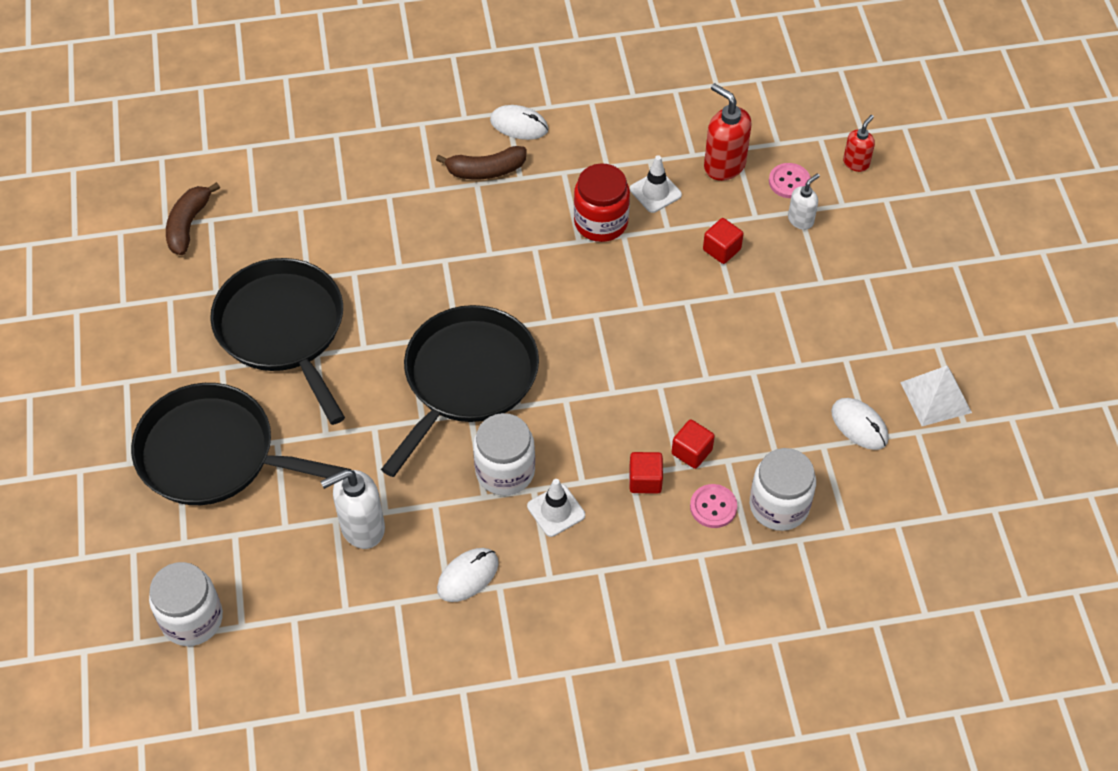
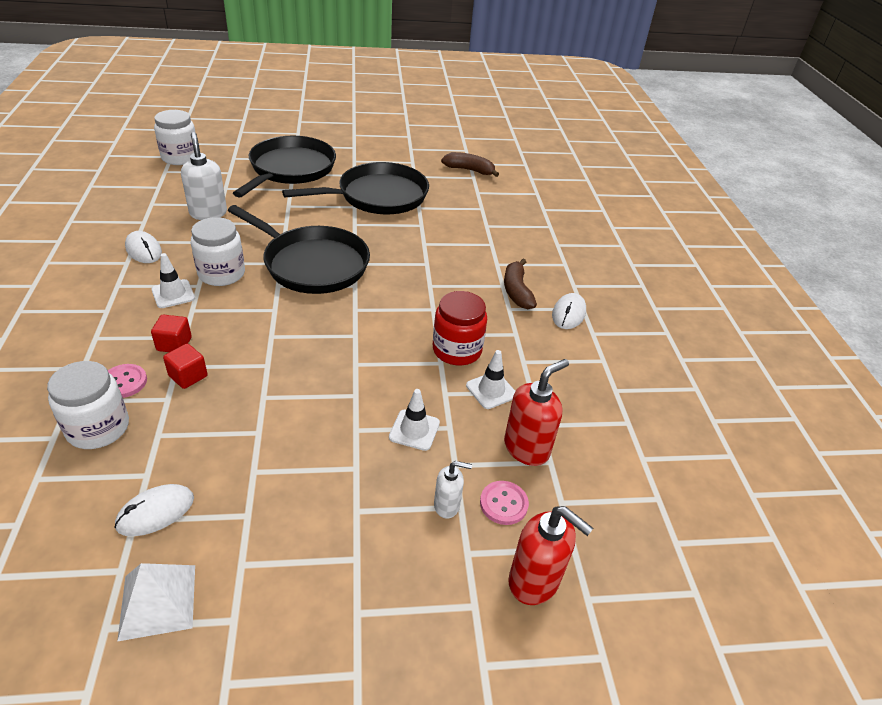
camera: 90 degrees right, 15 degrees down
red cube [703,218,744,264] -> white traffic cone [389,389,440,451]
white soap dispenser [788,173,820,230] -> white soap dispenser turned 45 degrees counterclockwise [434,461,472,519]
red soap dispenser [843,115,875,172] -> red soap dispenser [508,506,593,605], size x1.70

